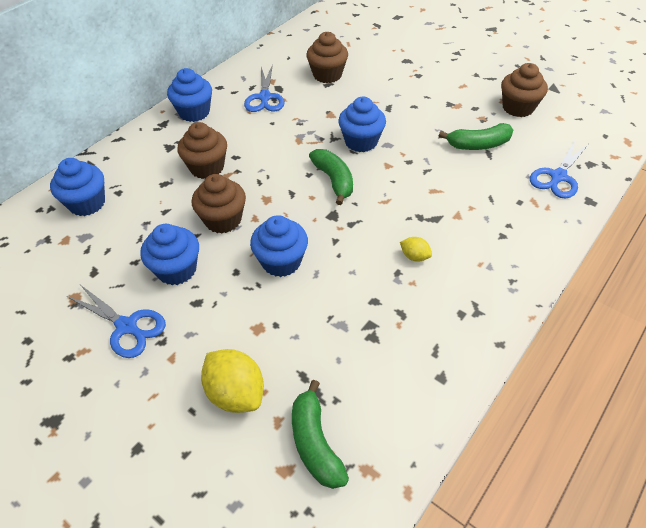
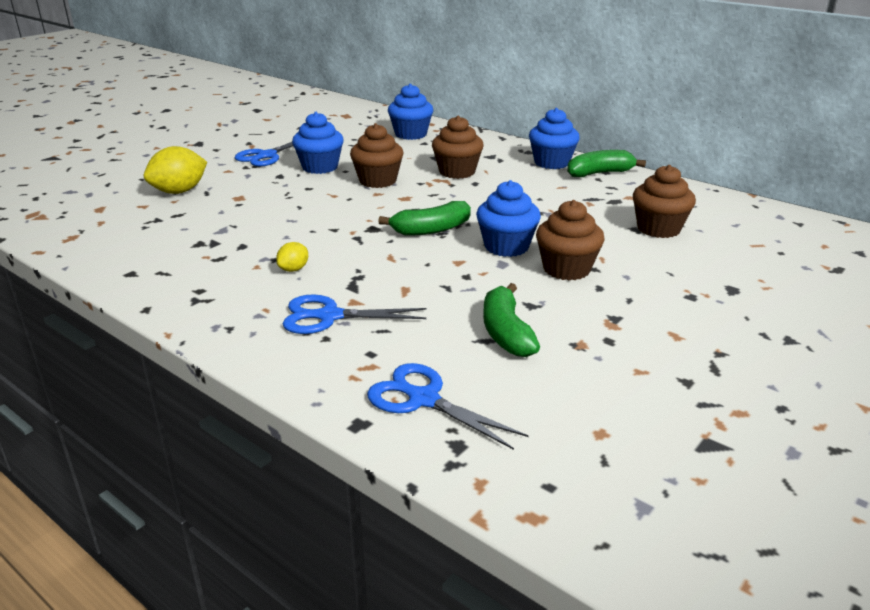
camera: 90 degrees right, 20 degrees down
blue scissors [244,64,285,112] -> blue scissors moved to [283,294,426,334]
blue cupcake [250,215,308,277] -> none
green banana [292,380,349,489] -> green banana moved to [567,150,646,177]
brown cupcake [501,63,548,117] -> brown cupcake moved to [536,200,605,280]

